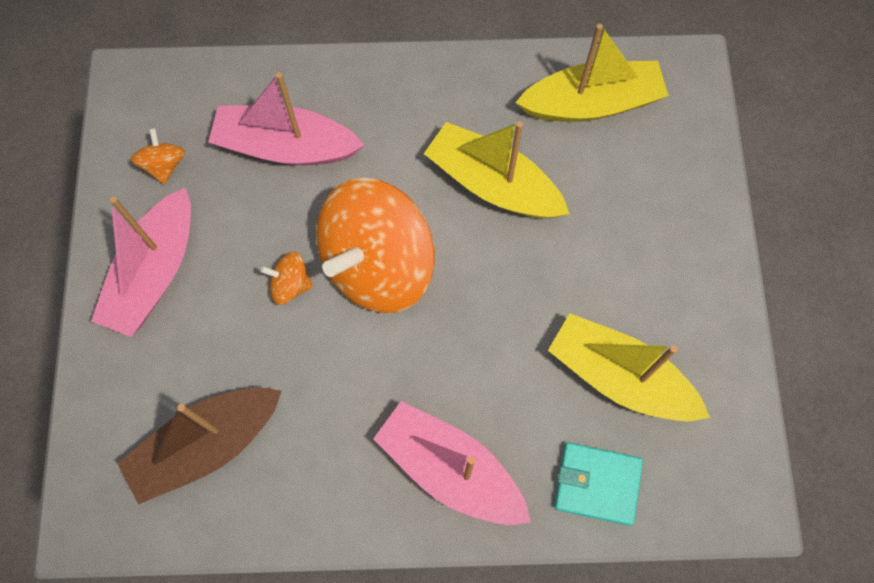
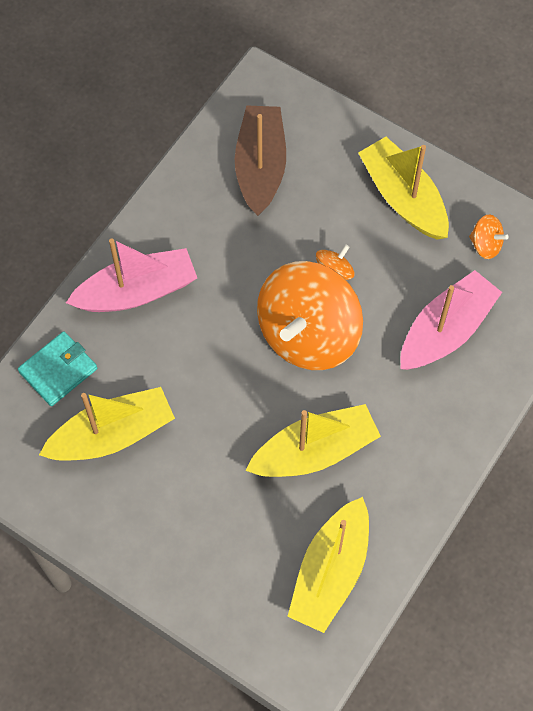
camera: 125 degrees right, 5 degrees down
pink boat [91,188,191,337] -> yellow boat [358,137,449,240]
orange spinning top [316,178,435,313] -> orange spinning top turned 135 degrees counterclockwise [257,261,363,370]

